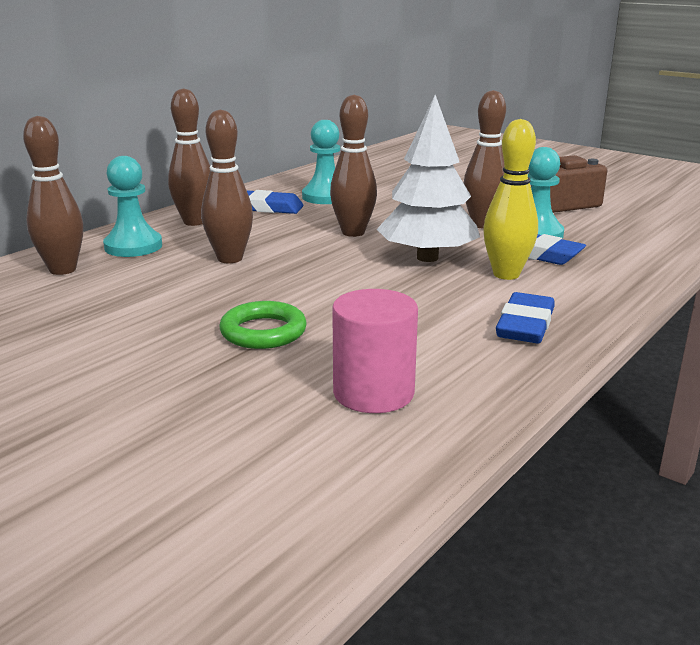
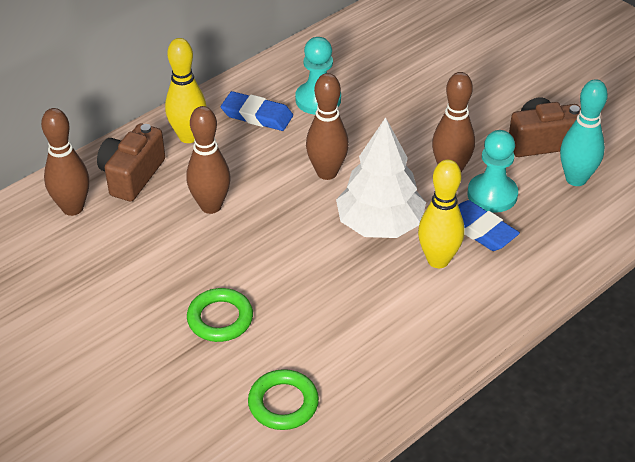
camera: 10 degrees right, 20 degrees up
turquoise pawn [103,156,162,257] -> brown camera [97,123,165,201]
brown bowling pin [168,88,211,226] -> yellow bowling pin [165,38,207,143]
pink cylinder [332,289,418,413] -> green ring [248,369,319,430]
blue eraser [496,292,554,343] -> none
none -> turquoise bowling pin [560,79,608,186]

